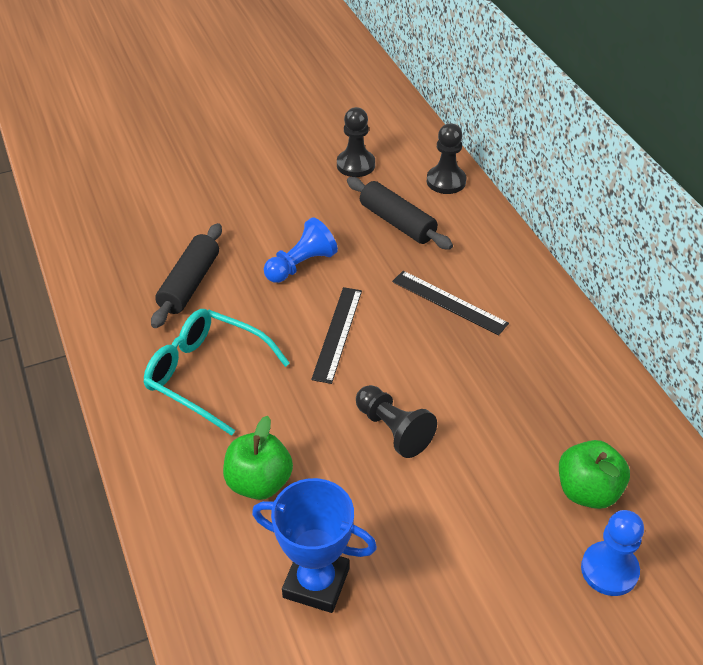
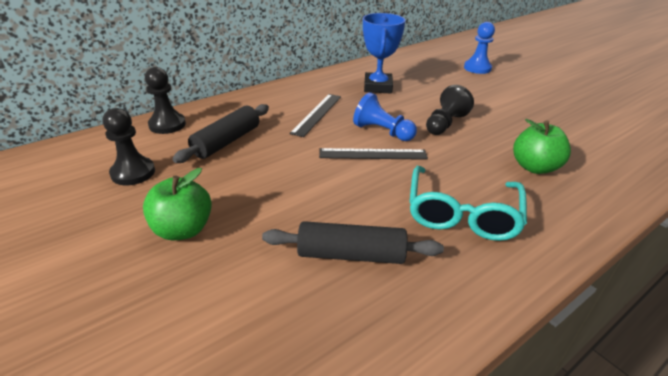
camera: 105 degrees left, 10 degrees down
blue trophy [252,478,377,613] -> blue trophy moved to [363,13,405,94]
blue pawn [264,217,338,283] -> blue pawn moved to [353,92,417,141]
green apple [559,440,630,509] -> green apple moved to [143,168,212,240]

